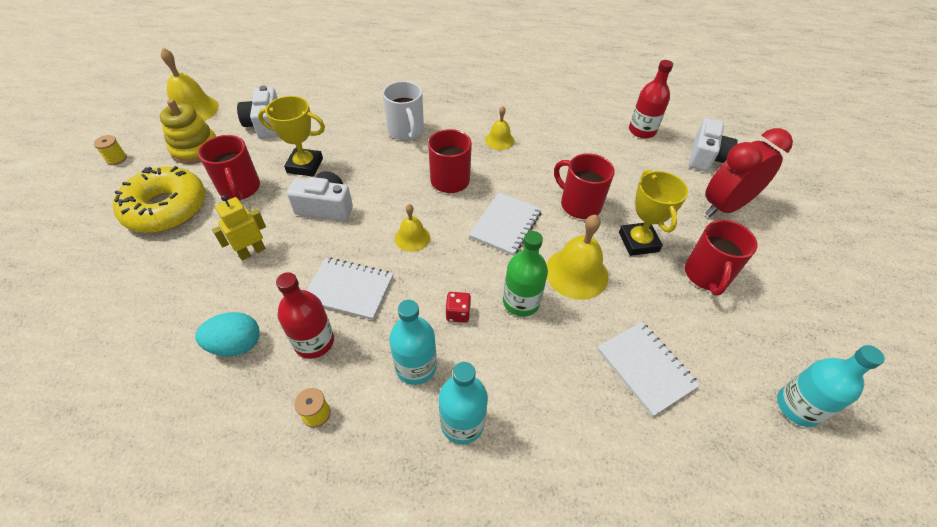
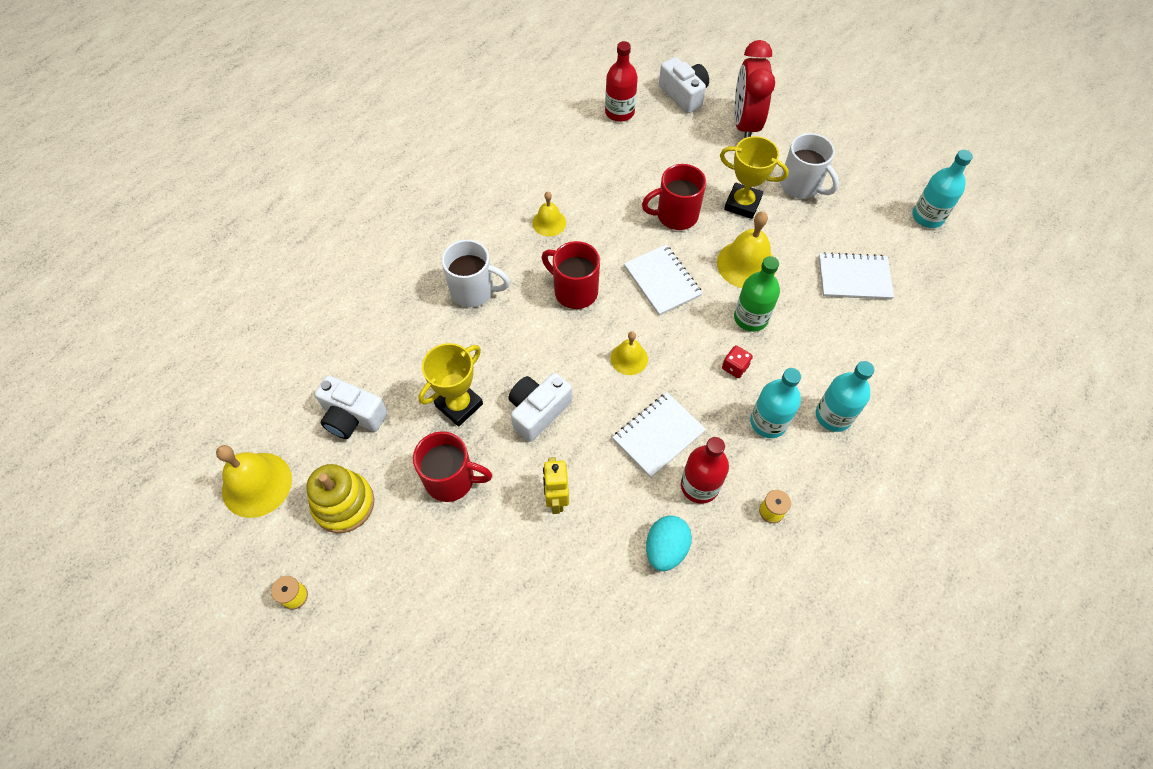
camera: 55 degrees left, 10 degrees up
yellow donut [113,166,205,233] -> none
red mug [685,220,758,296] -> white mug [780,133,839,199]

